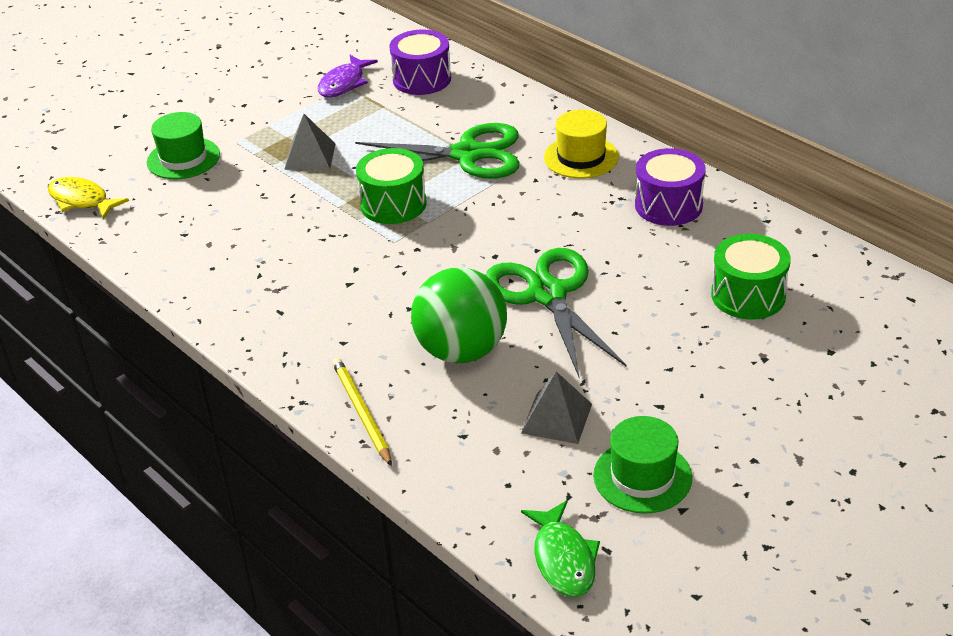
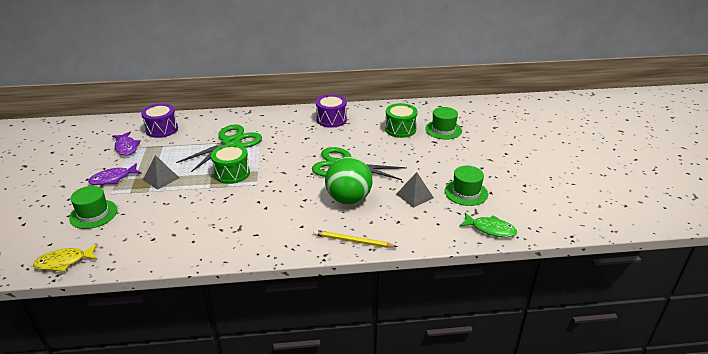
camera: 55 degrees left, 5 degrees down
yellow hat [544,110,619,179] -> none
none -> purple fish [88,163,142,185]
none -> green hat [425,107,462,140]

